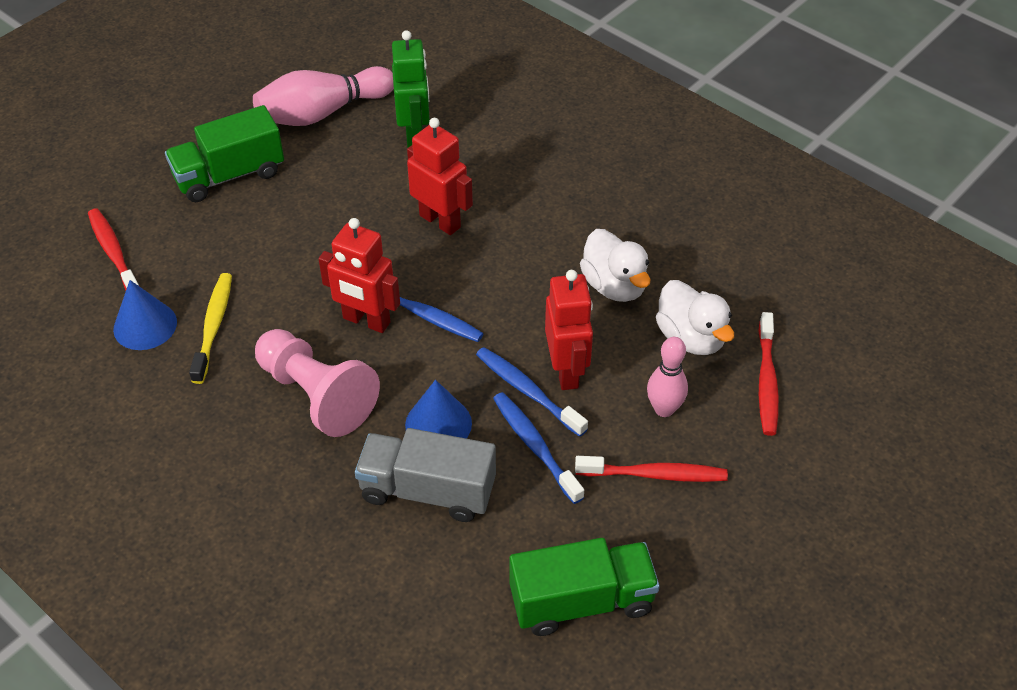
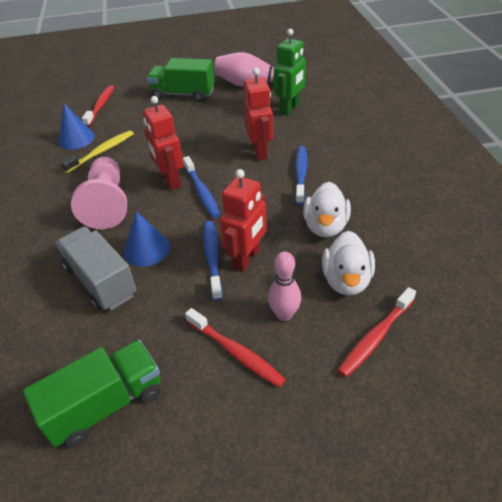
camera: 40 degrees right, 5 degrees down
blue toothbrush [493,392,584,504] -> blue toothbrush moved to [295,146,307,205]
green truck [509,538,660,636] -> green truck turned 60 degrees counterclockwise [23,340,161,448]

